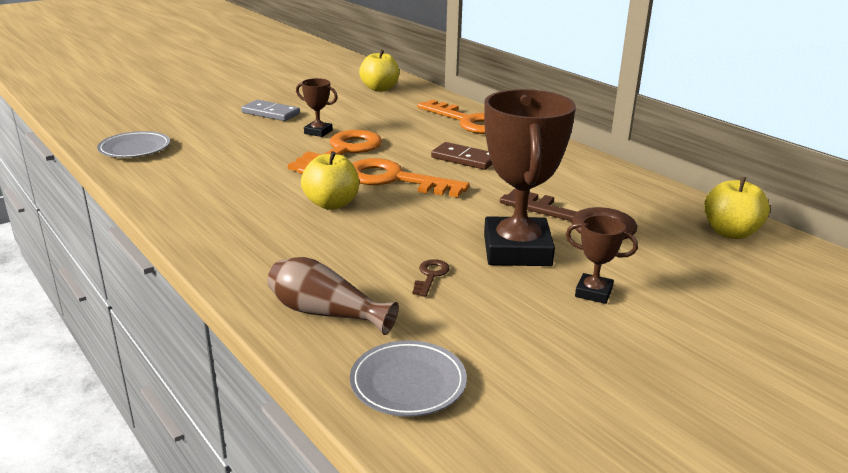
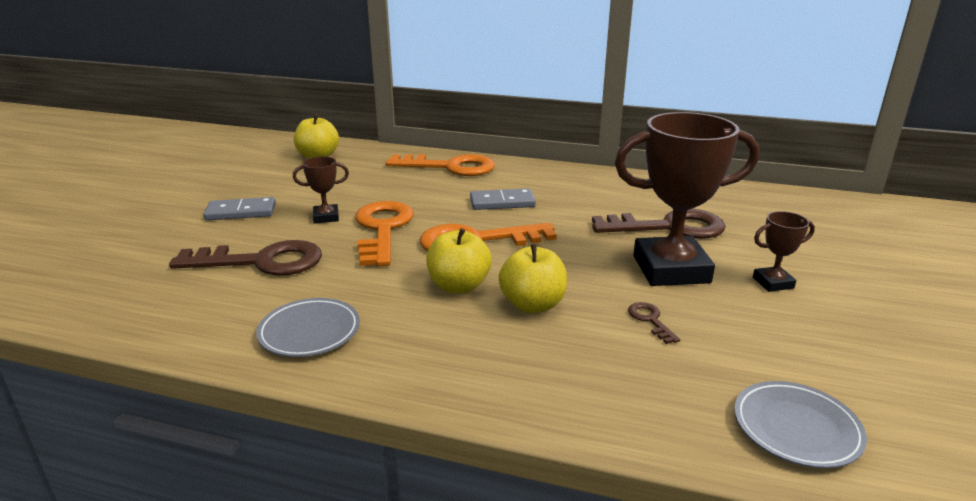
camera: 35 degrees left, 0 degrees up
grey plate [97,131,170,158] -> grey plate moved to [256,298,360,357]
brown vase [267,257,399,335] -> none
brown domino [431,142,492,170] -> grey domino [470,188,536,210]
brown trophy [484,89,576,266] -> brown trophy turned 60 degrees counterclockwise [615,112,759,286]
yellow apple [704,177,770,239] -> yellow apple moved to [499,244,567,313]
none -> brown key [169,240,322,275]

